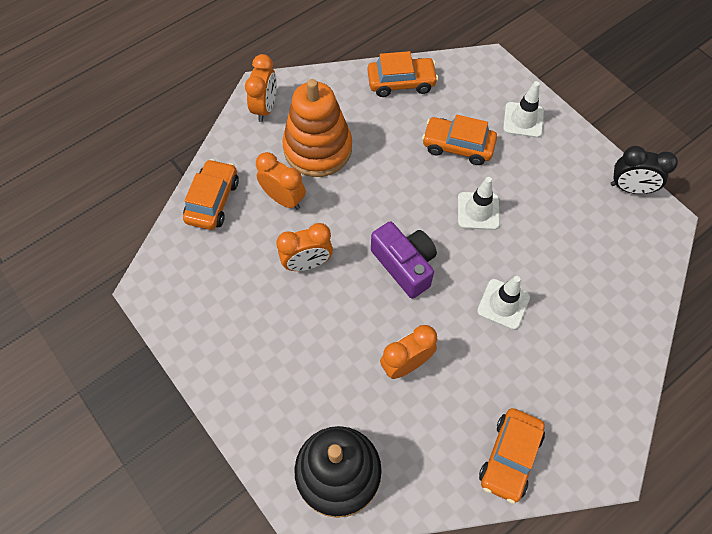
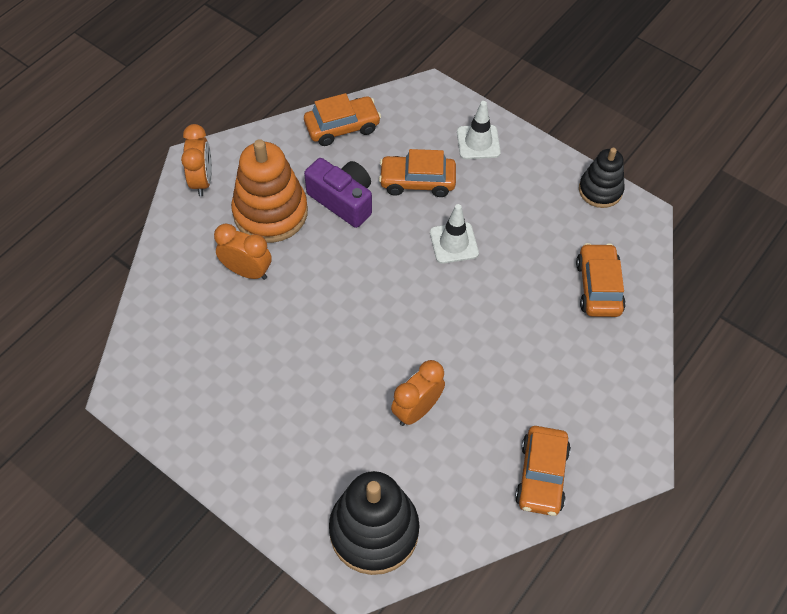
camera: 15 degrees left, 5 degrees down
orange car [183,159,239,230] -> orange car moved to [576,243,626,317]
orange clock [276,223,333,271] -> none
purple camera [371,221,437,299] -> purple camera moved to [304,158,372,228]
white traffic cone [477,276,530,330] -> none
black clock [611,146,678,194] -> black stacking toy [579,148,625,208]

